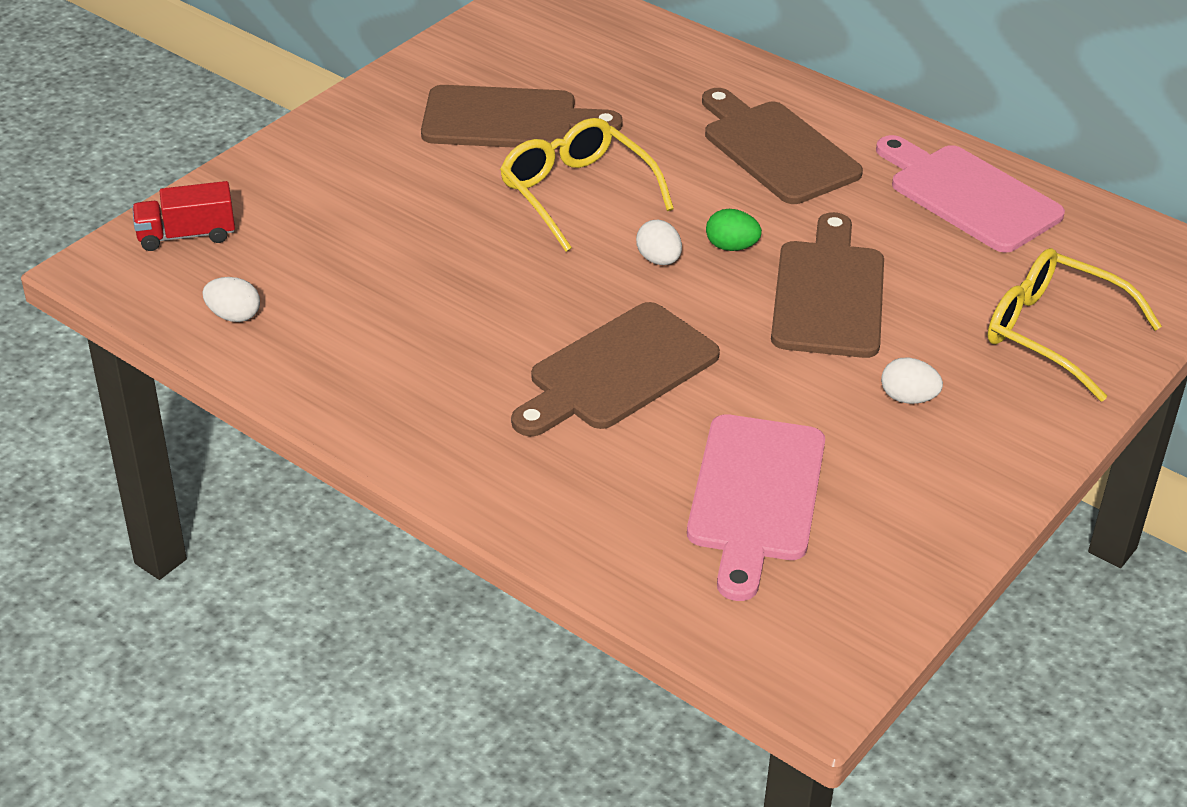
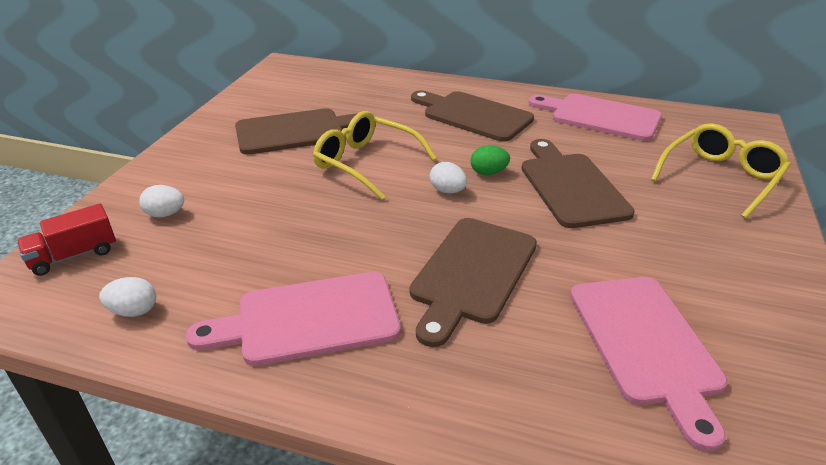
camera: 20 degrees left, 5 degrees down
white egg [881,357,943,404] -> white egg moved to [139,185,184,218]
yellow glasses [987,248,1162,402] -> yellow glasses turned 120 degrees clockwise [651,123,791,219]
none -> pink cutting board [186,272,401,366]

